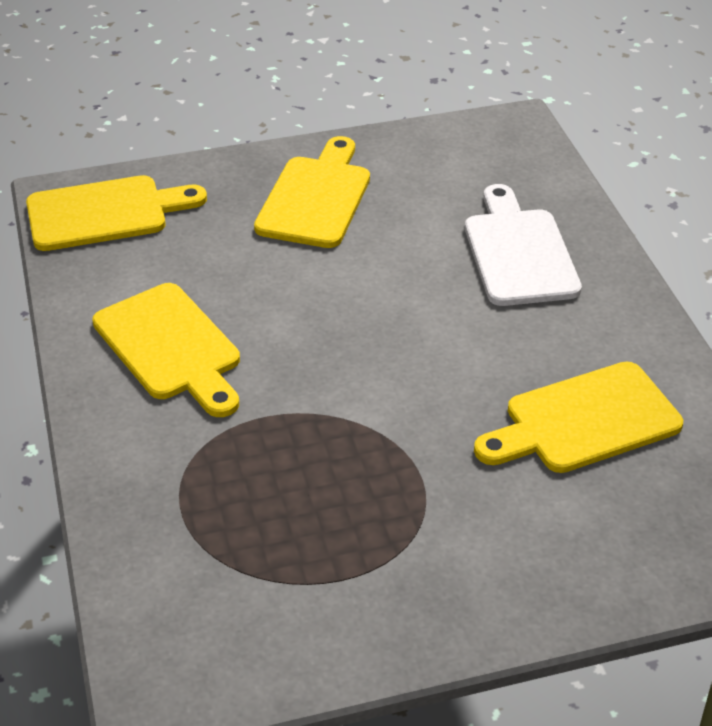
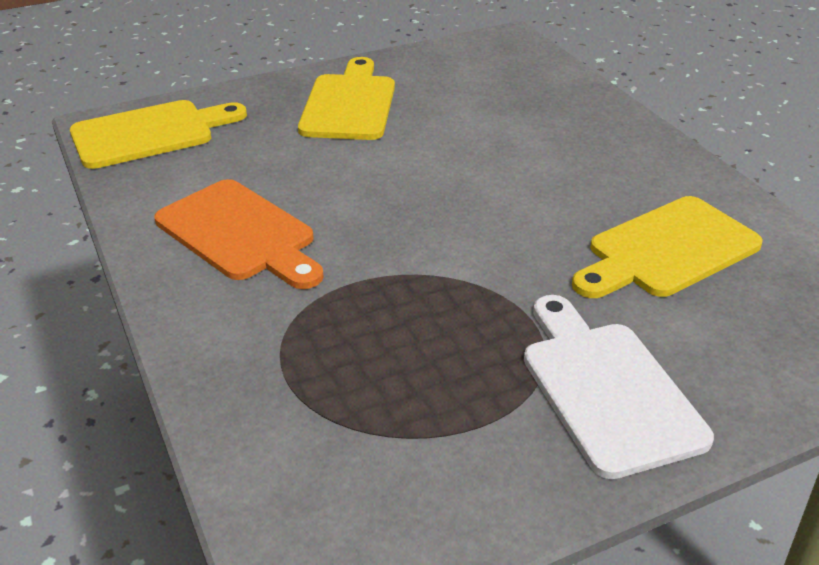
camera: 10 degrees left, 5 degrees down
yellow cutting board [92,283,240,417] -> orange cutting board [154,179,324,289]
white cutting board [465,184,582,306] -> white cutting board moved to [524,295,714,479]

